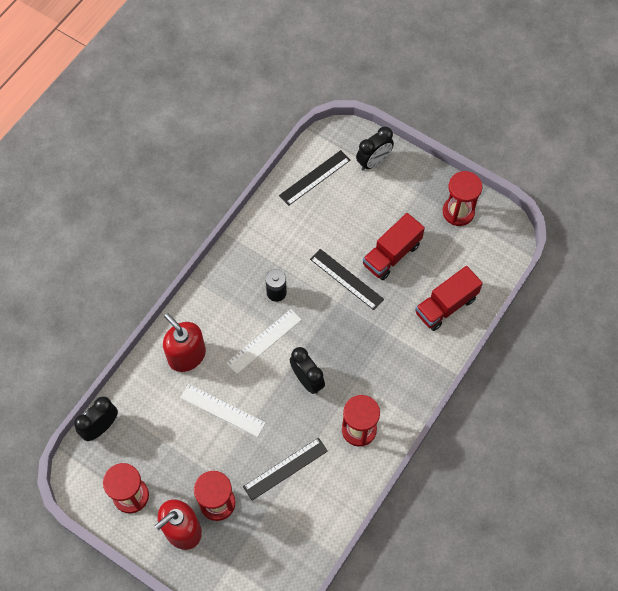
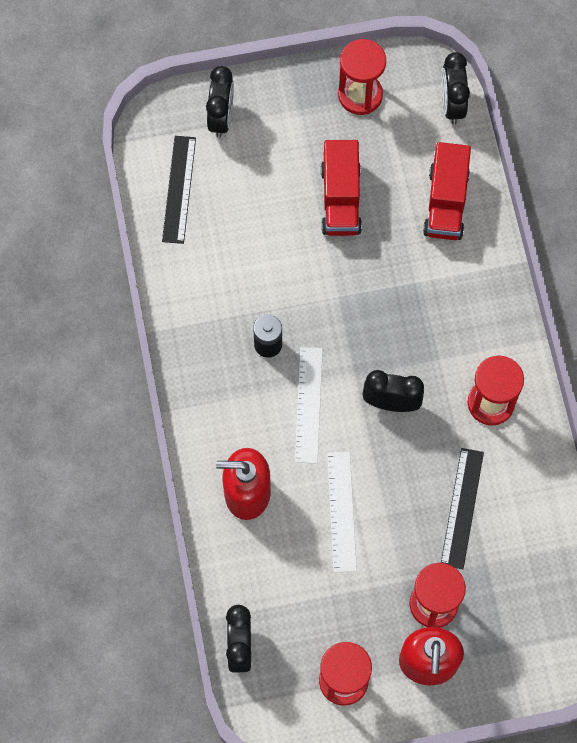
camera: 45 degrees left, 5 degrees up
white ruler [180,384,265,437] -> white ruler turned 75 degrees counterclockwise [327,452,357,573]
black ruler [310,249,384,310] -> none
none -> black clock [441,52,470,124]

